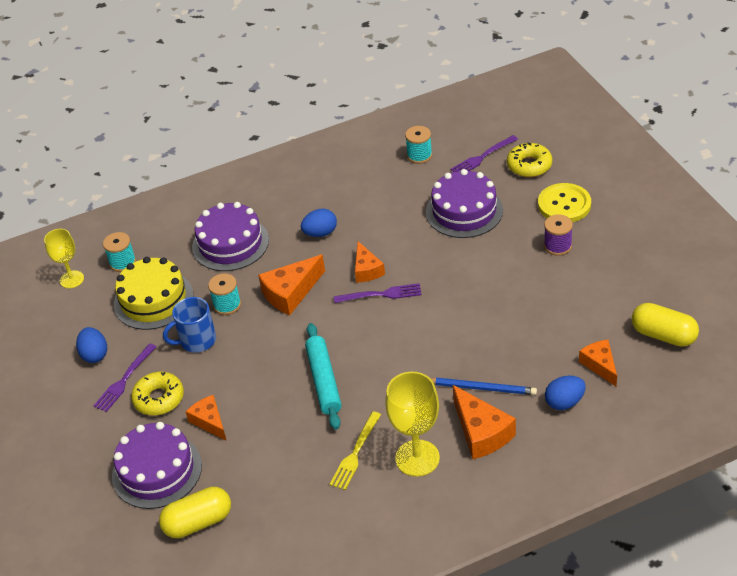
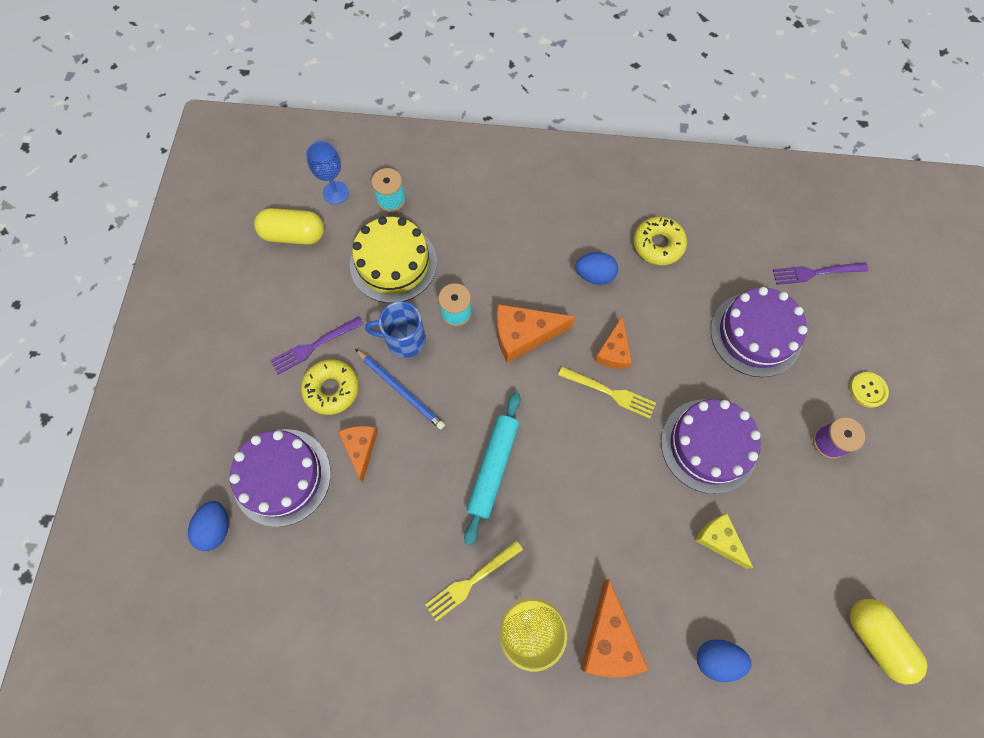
camera: 25 degrees right, 25 degrees up
yellow goblet [44,229,84,288] -> blue goblet [306,141,349,204]
blue egg [76,327,107,363] -> blue egg moved to [188,501,228,551]
yellow capsule [159,487,231,538] -> yellow capsule moved to [254,208,324,245]
purple cake [192,202,269,271] -> purple cake moved to [661,399,761,494]
purple fork [334,283,422,303] -> yellow fork [558,366,656,419]
turquoise spool [405,126,432,164] -> none
blue pencil [430,378,537,395] -> blue pencil moved to [355,349,445,429]
yellow donut [507,143,552,177] -> yellow donut moved to [633,217,687,265]
yellow button [538,183,591,222] -> yellow button [850,372,889,408], size x0.57
orange cheese [579,340,617,386] -> none
none -> yellow cheese [695,513,753,569]

